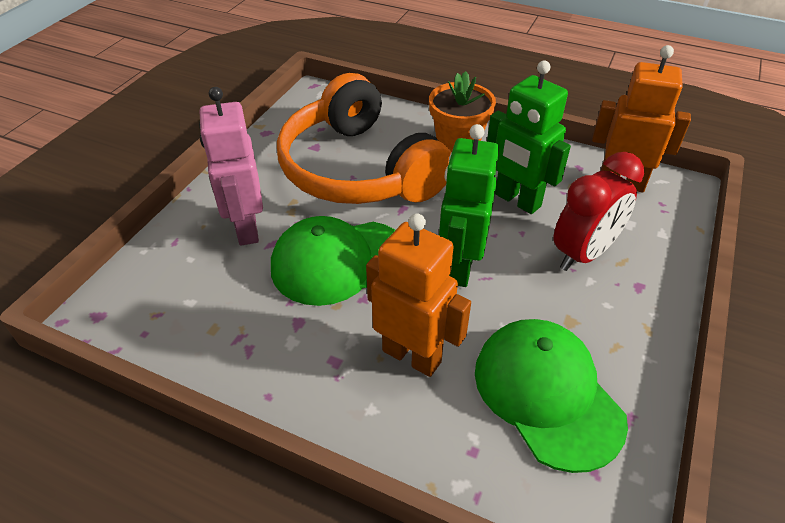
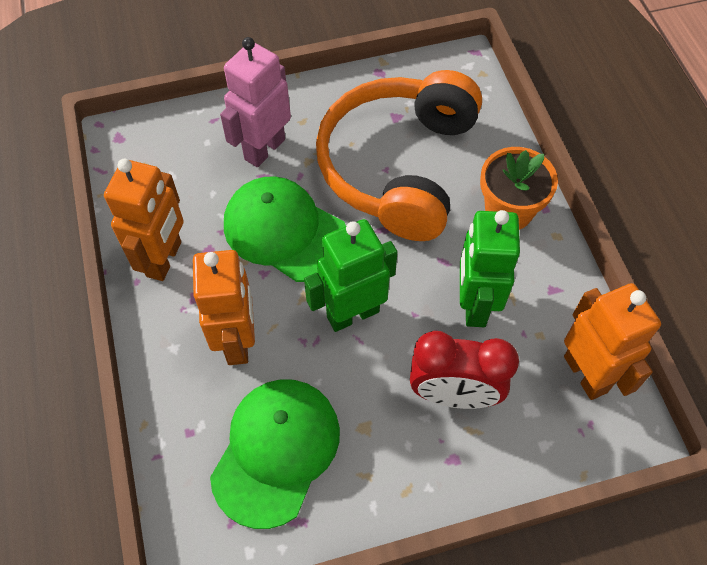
camera: 50 degrees right, 15 degrees up
none -> orange robot [104,159,184,281]

